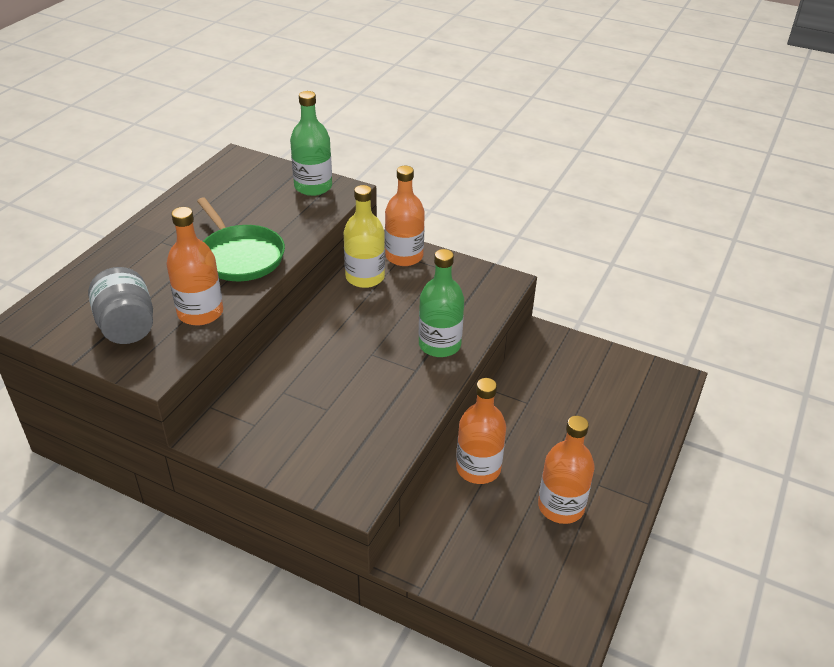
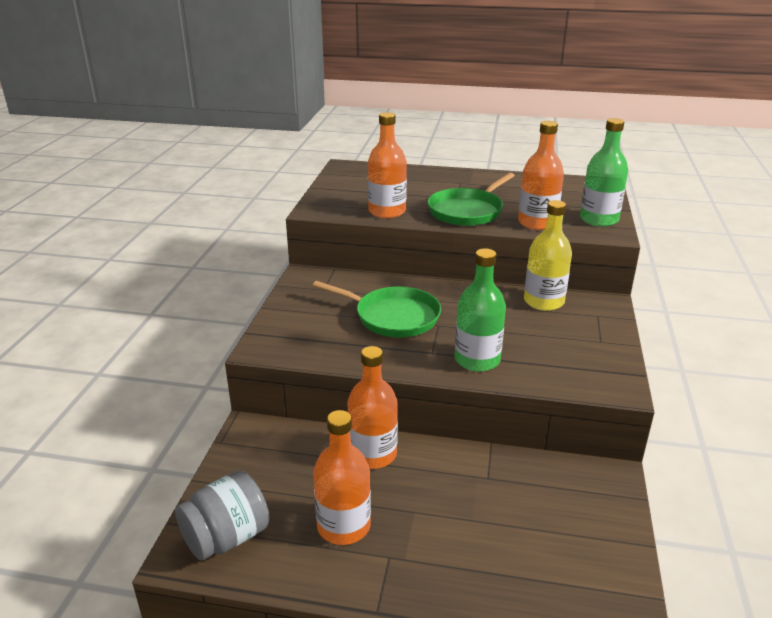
camera: 75 degrees right, 10 degrees down
grey jar [88,267,153,344] -> grey jar moved to [175,471,269,560]
orange bottle [385,166,425,266] -> orange bottle moved to [518,121,564,230]
none -> green pan [312,281,441,337]

